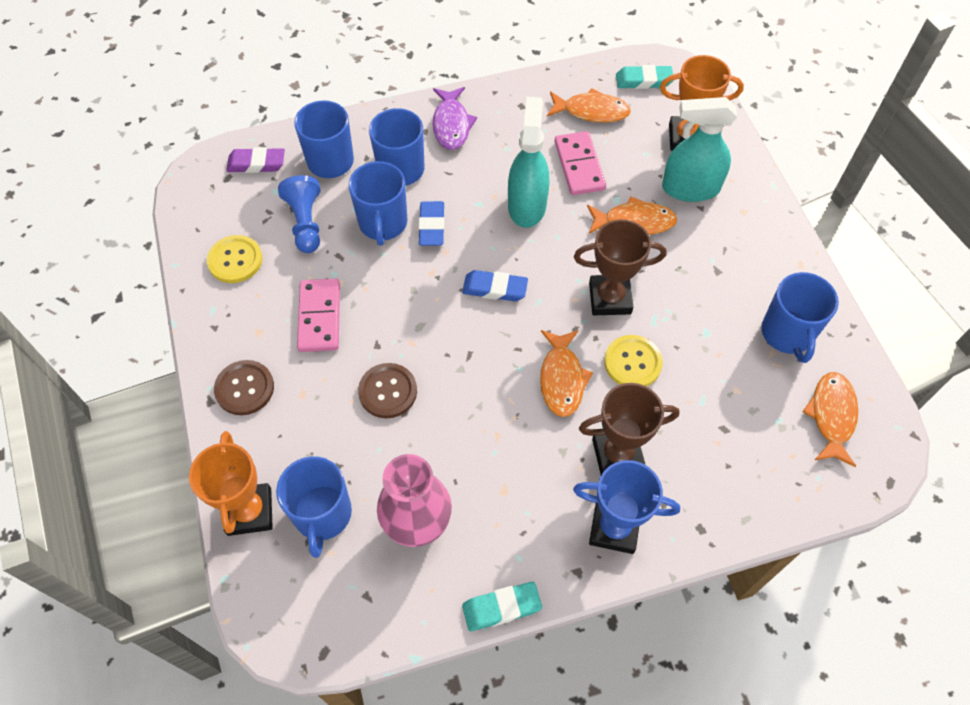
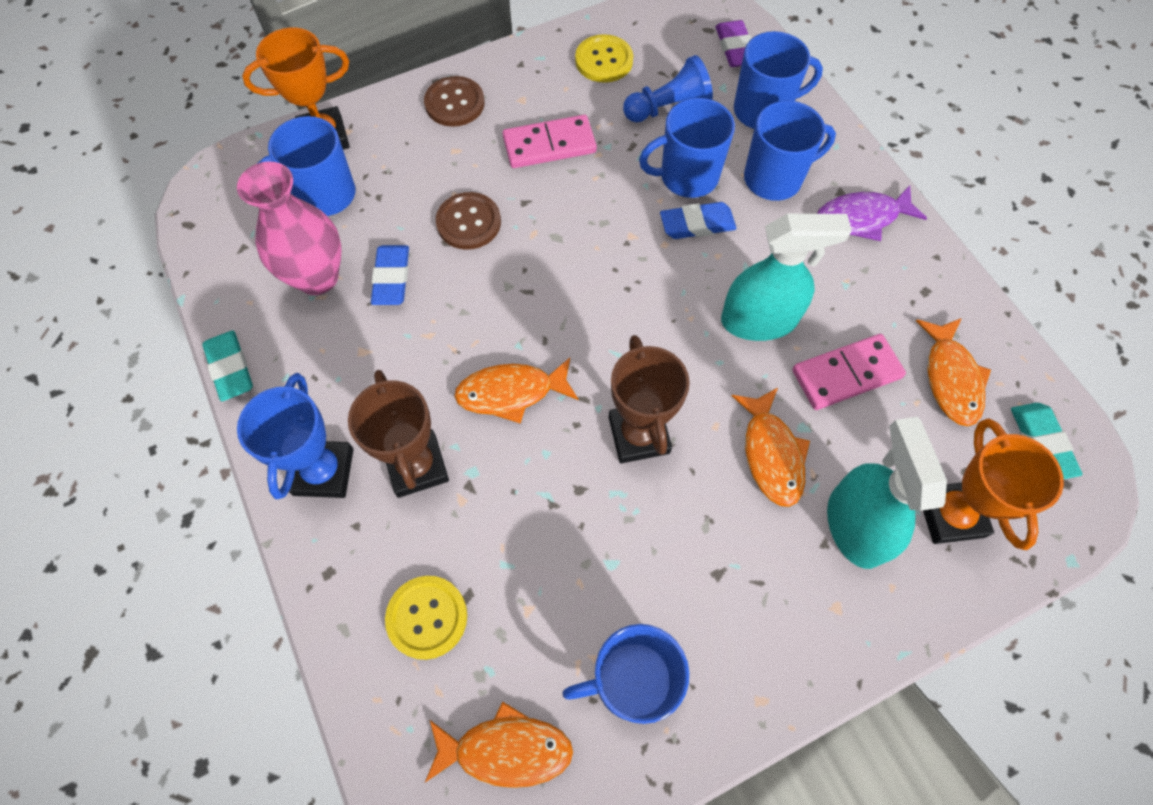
camera: 80 degrees right, 5 degrees up
blue eraser [462,270,528,301] -> blue eraser moved to [371,245,409,305]
yellow button [604,335,663,386] -> yellow button moved to [385,576,467,660]

